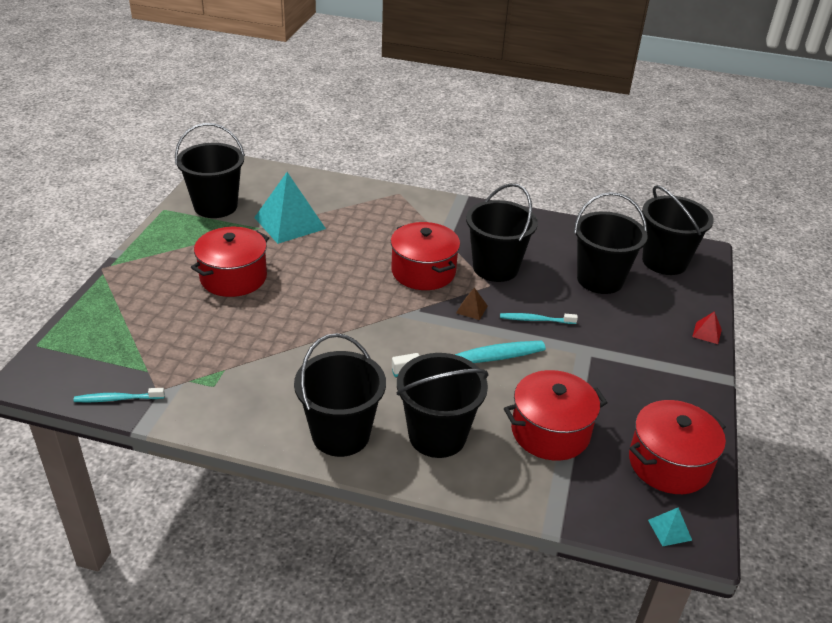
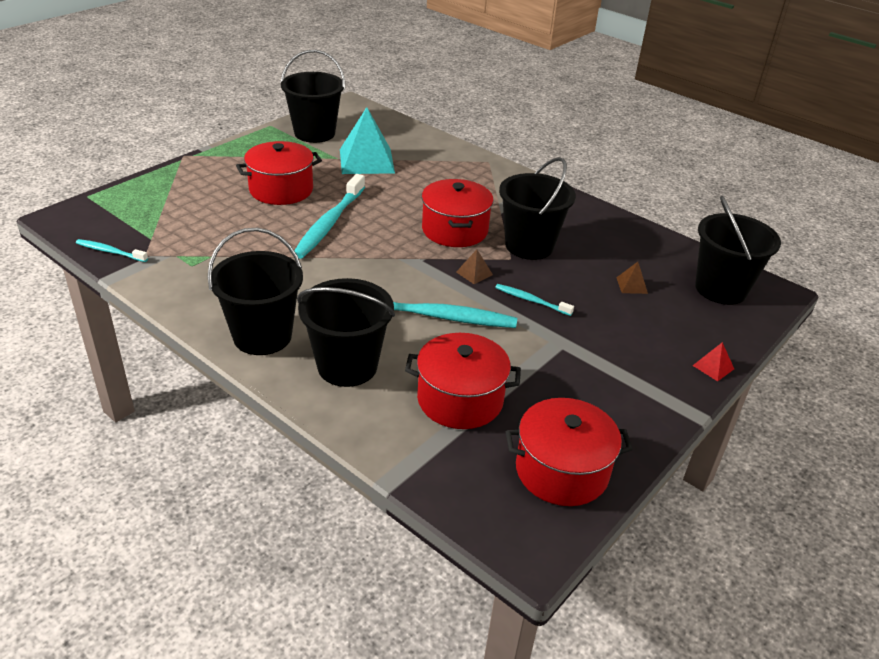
camera: 25 degrees right, 0 degrees up
black bucket [574,192,647,294] -> brown pyramid [616,262,648,294]
turquoise pyramid [648,507,692,546] -> none
none -> turquoise toothbrush [294,174,365,259]

